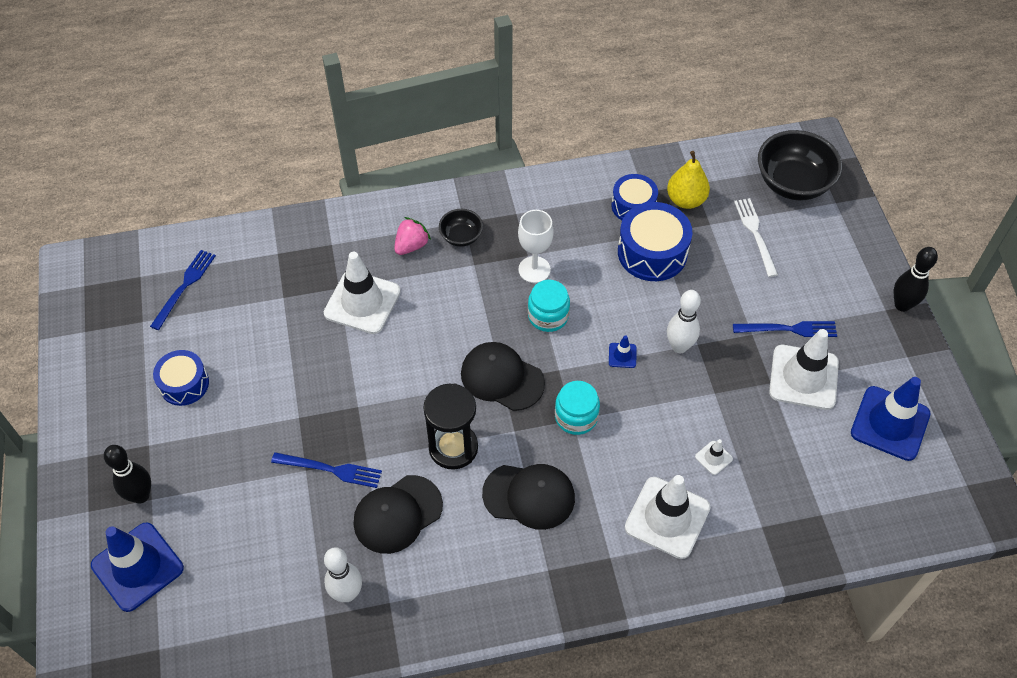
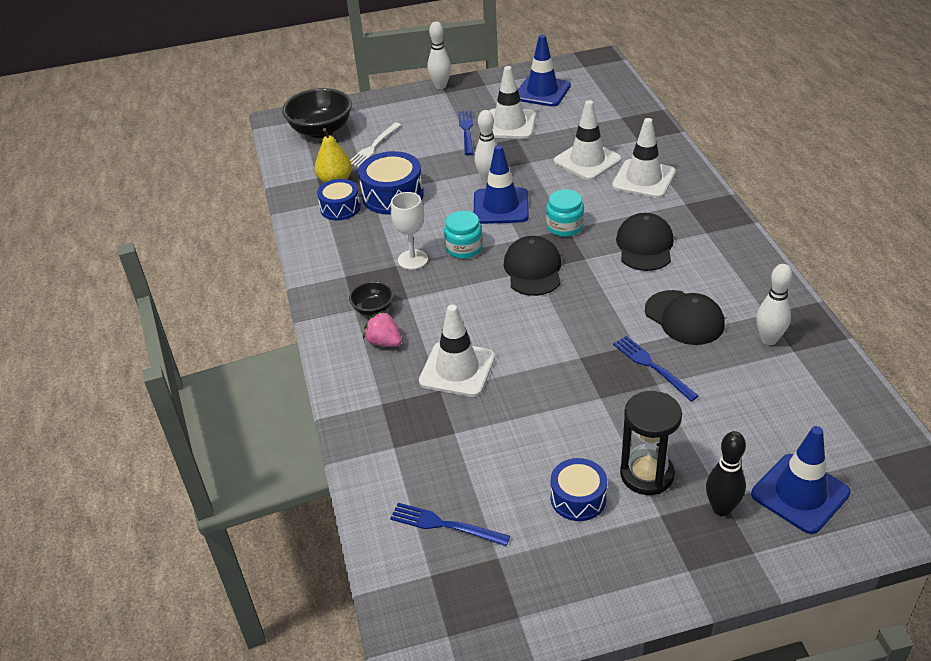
camera: 90 degrees left, 15 degrees down
blue fork [271,452,382,488] -> blue fork turned 45 degrees counterclockwise [613,336,699,401]
black hourglass [423,384,478,470] -> black hourglass moved to [620,391,682,495]
black cap [461,342,545,411] -> black cap turned 150 degrees clockwise [504,236,561,296]
blue traffic cone [609,335,637,368] -> blue traffic cone [474,145,529,224], size x2.34
white traffic cone [695,439,733,475] -> white traffic cone [554,100,621,180], size x2.34
white fork [734,198,778,277] -> white fork turned 45 degrees counterclockwise [350,122,401,167]
black bowling pin [893,247,938,312] -> white bowling pin [428,21,451,89]

